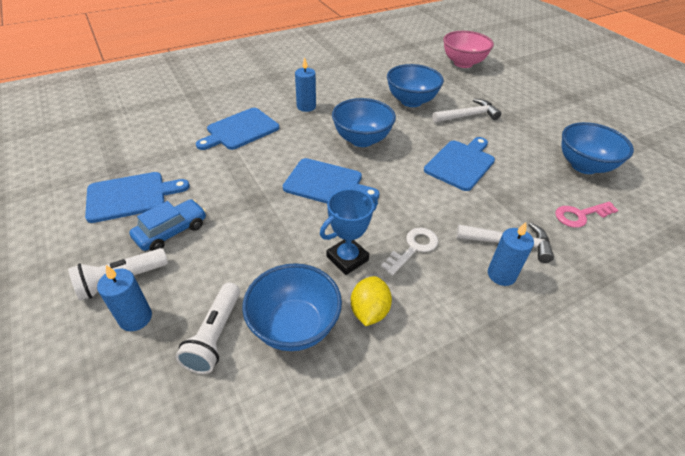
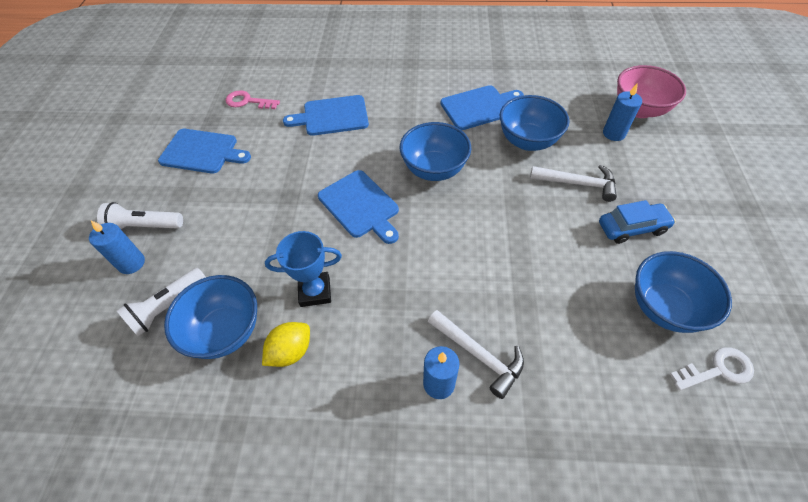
camera: 35 degrees right, 10 degrees up
blue car [129,199,206,251] -> blue car moved to [599,200,676,244]
blue candle [295,57,316,112] -> blue candle moved to [603,84,642,141]
white key [381,228,438,276] -> white key moved to [670,347,754,391]
blue cutting board [424,137,495,191] -> blue cutting board moved to [440,85,524,130]
pink key [555,202,618,228] -> pink key moved to [226,90,280,109]

